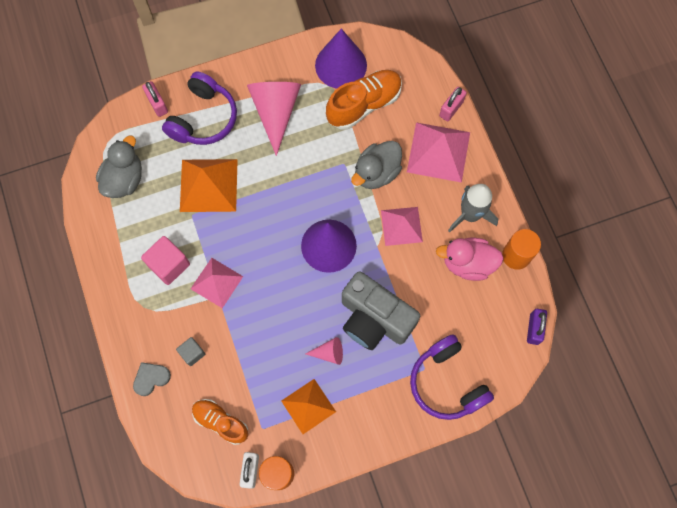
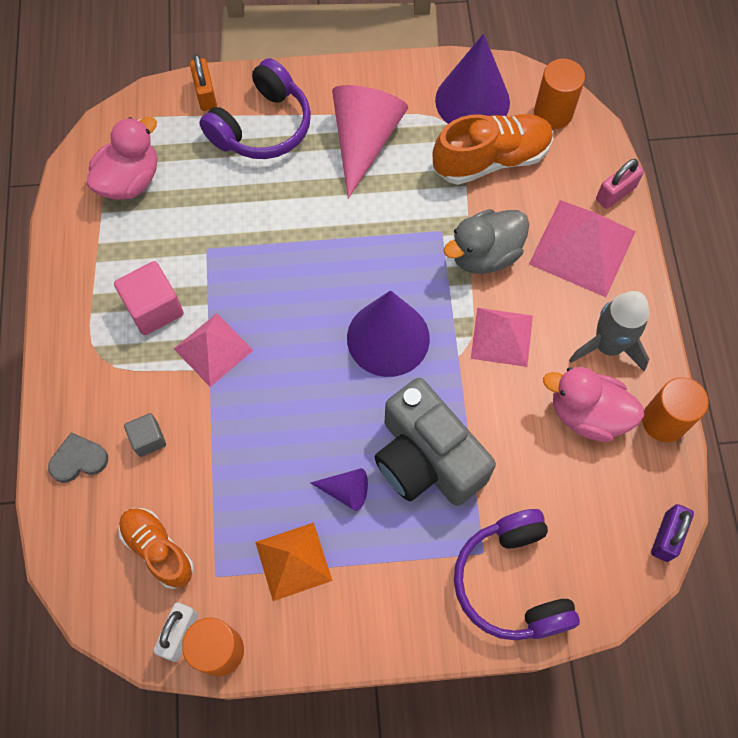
camera: 15 degrees right, 5 degrees down
grey duck [96,136,142,198] -> pink duck [86,117,157,200]
pink padlock [142,81,168,117] -> orange padlock [190,54,217,111]
orange pyramid [180,159,238,212] -> none
pink cone [306,337,343,365] -> purple cone [311,468,368,511]
none -> orange cylinder [534,59,585,129]

